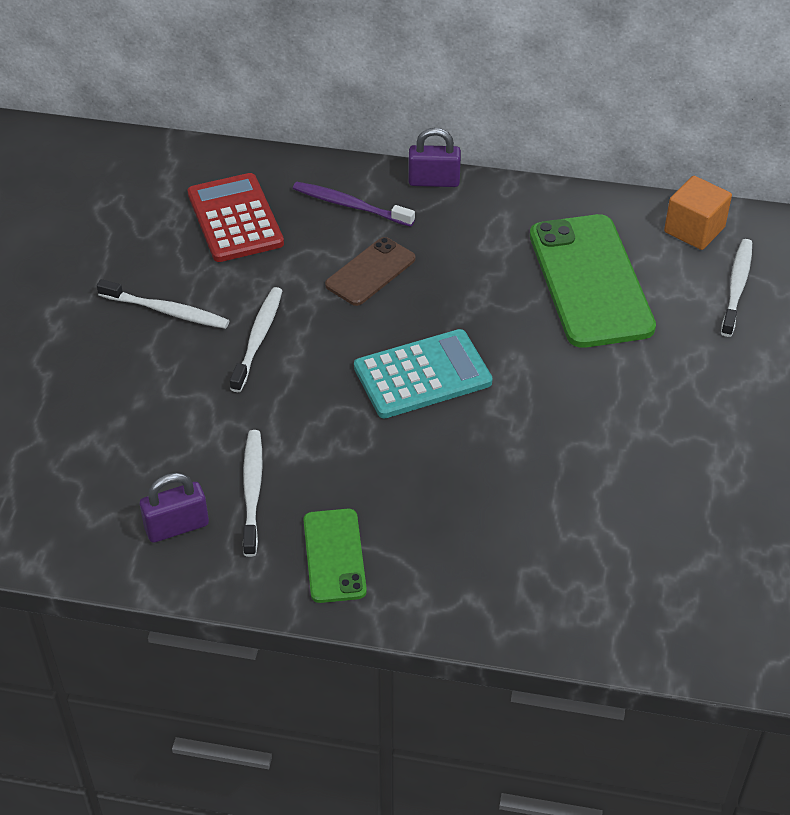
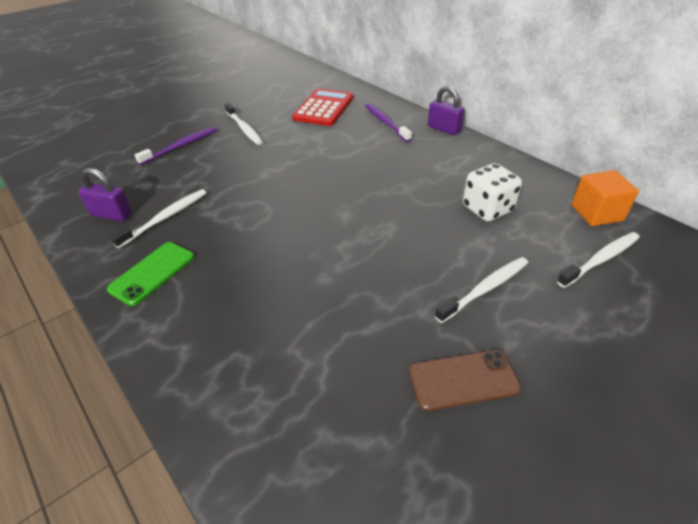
camera: 40 degrees right, 5 degrees down
white toothbrush [230,287,282,392] -> white toothbrush moved to [435,257,528,323]
brown phone [325,237,416,306] -> brown phone moved to [409,350,521,411]
turquoise calculator [354,329,493,418] -> none
green phone [530,214,656,348] -> white dice [463,163,522,222]
none -> purple toothbrush [135,127,216,165]

